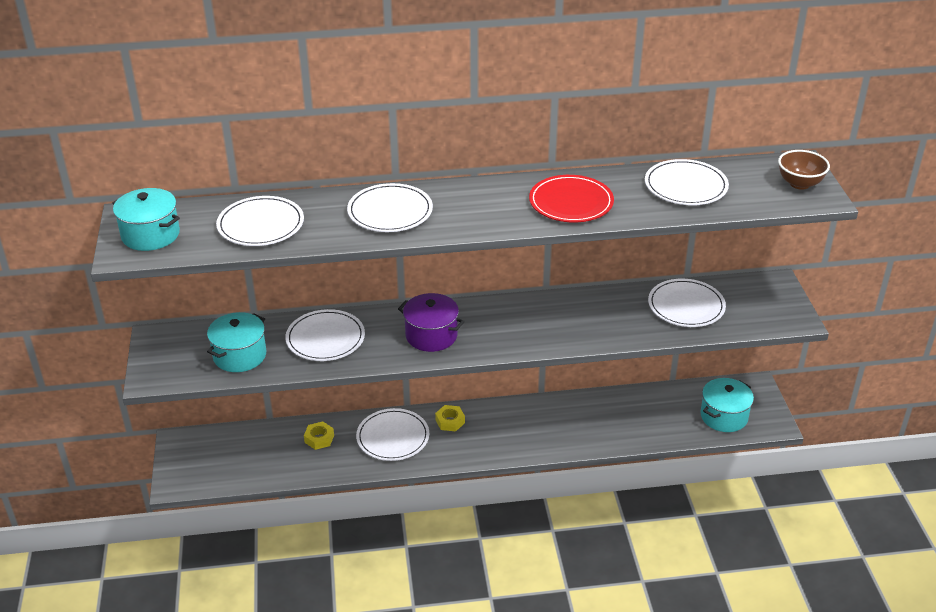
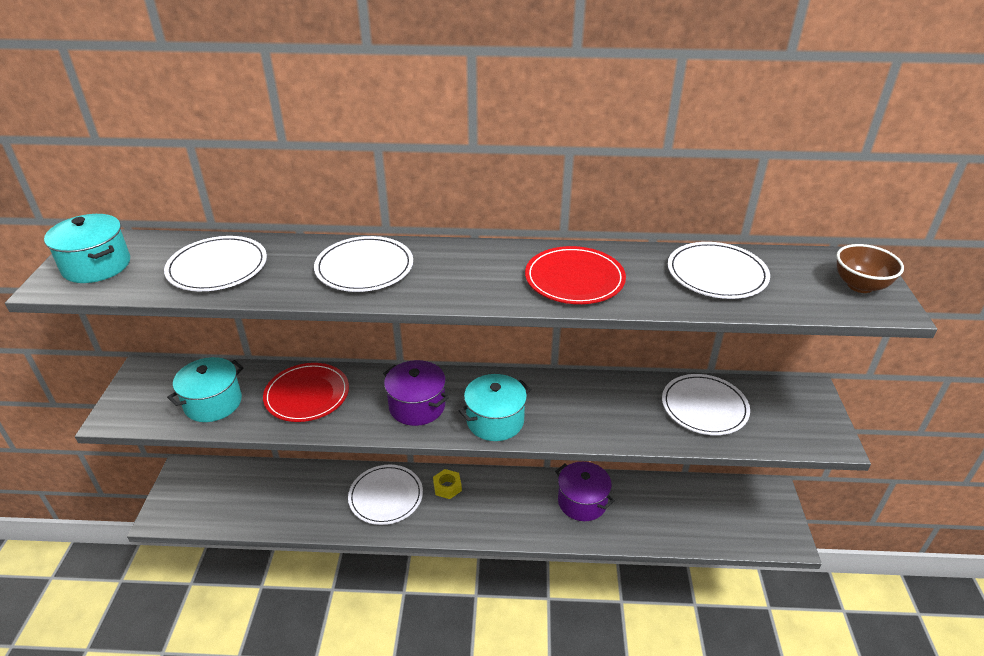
camera: 10 degrees right, 0 degrees up
white plate [285,309,365,361] -> red plate [263,363,349,422]
yellow nut [304,421,334,450] -> none
turquoise pot [700,378,754,432] -> turquoise pot moved to [458,374,531,441]
none -> purple pot [555,462,615,521]

